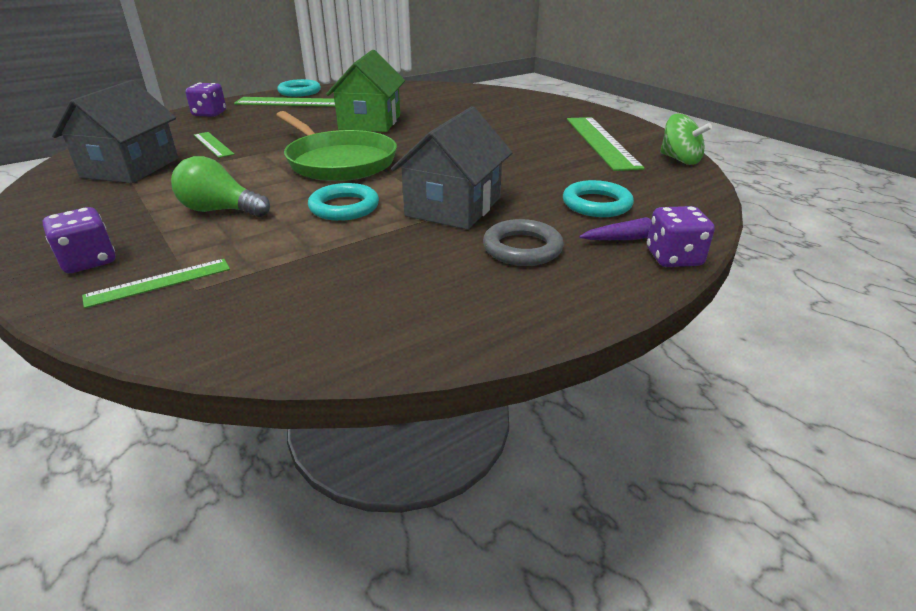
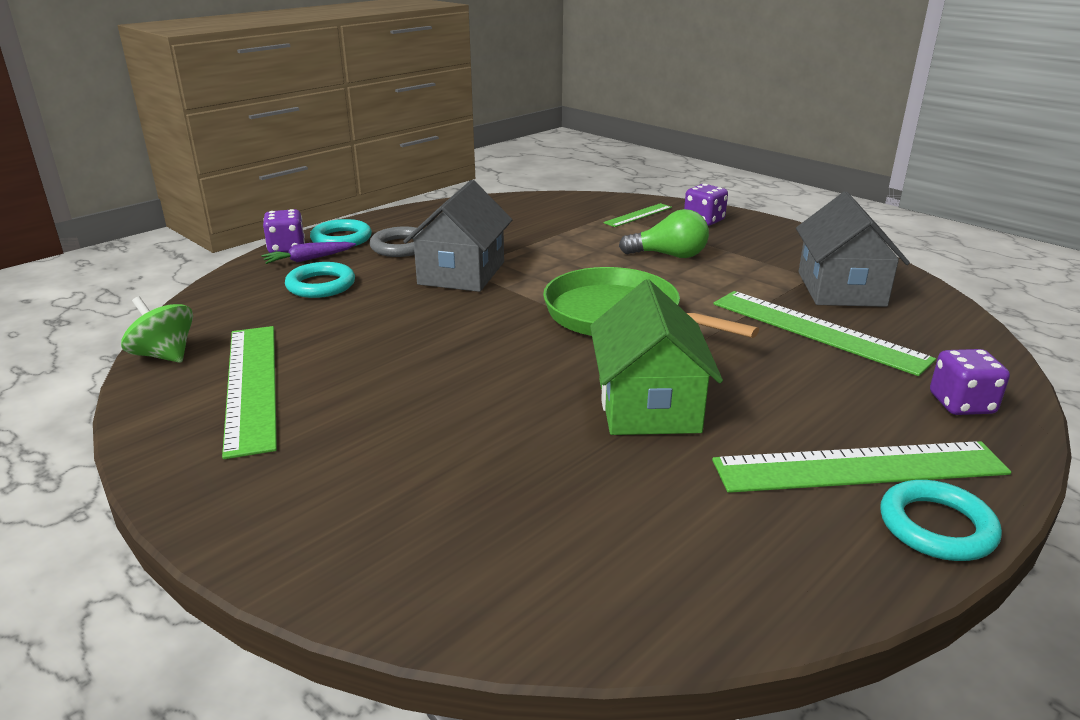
camera: 170 degrees right, 5 degrees down
green ruler [194,132,235,158] -> green ruler [714,291,936,376], size x1.89
turquoise ring [308,183,379,221] -> turquoise ring moved to [310,219,372,247]

